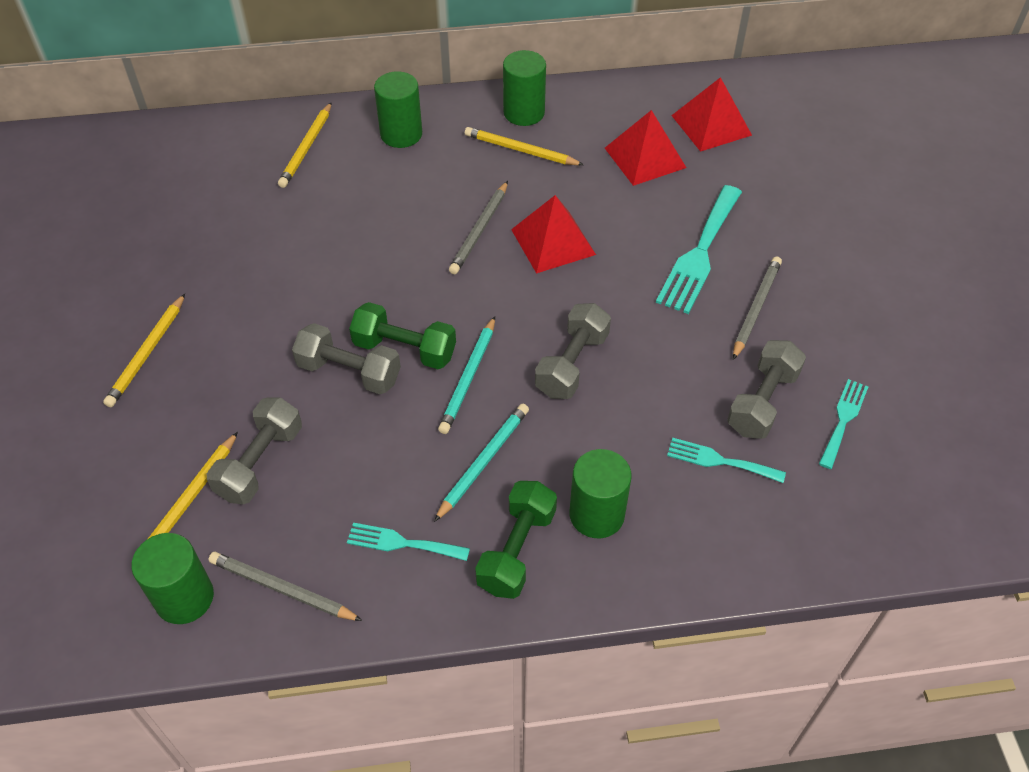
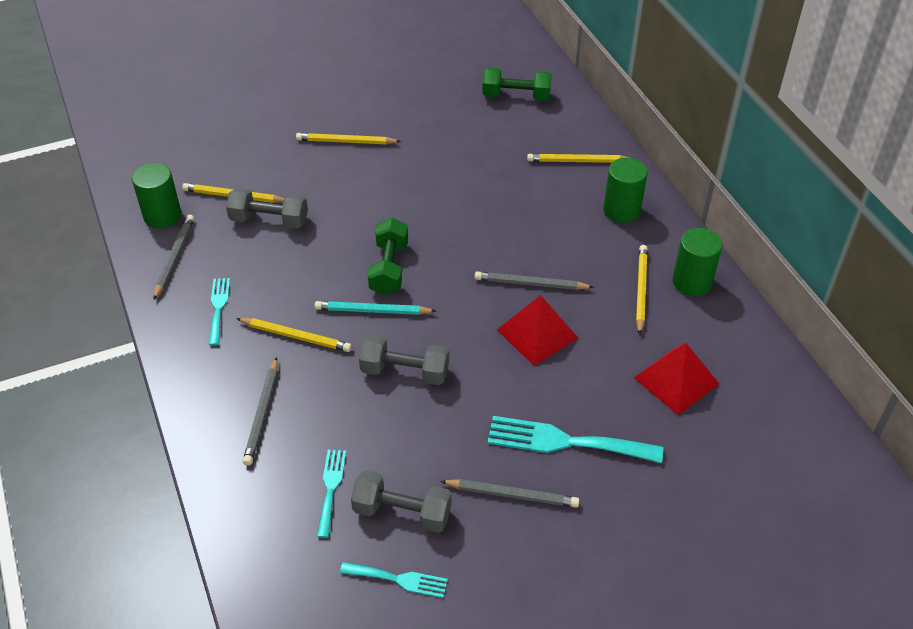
camera: 75 degrees right, 5 degrees down
grey dumbbell [292,323,401,394] -> none
turquoise pencil [434,404,529,522] -> yellow pencil [236,318,352,352]
green dumbbell [475,481,557,599] -> green dumbbell moved to [482,67,552,101]
green cylinder [570,449,632,538] -> grey pencil [243,357,278,466]
red pyramid [671,77,752,152] -> none

